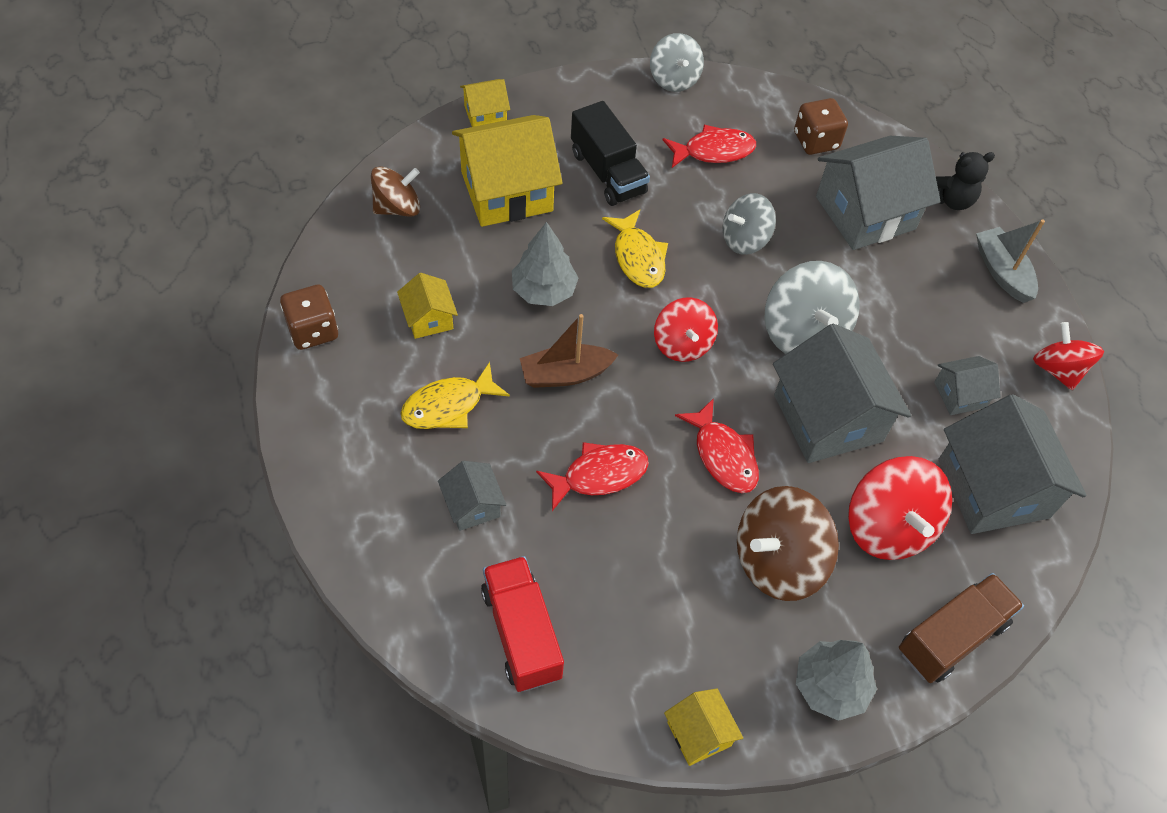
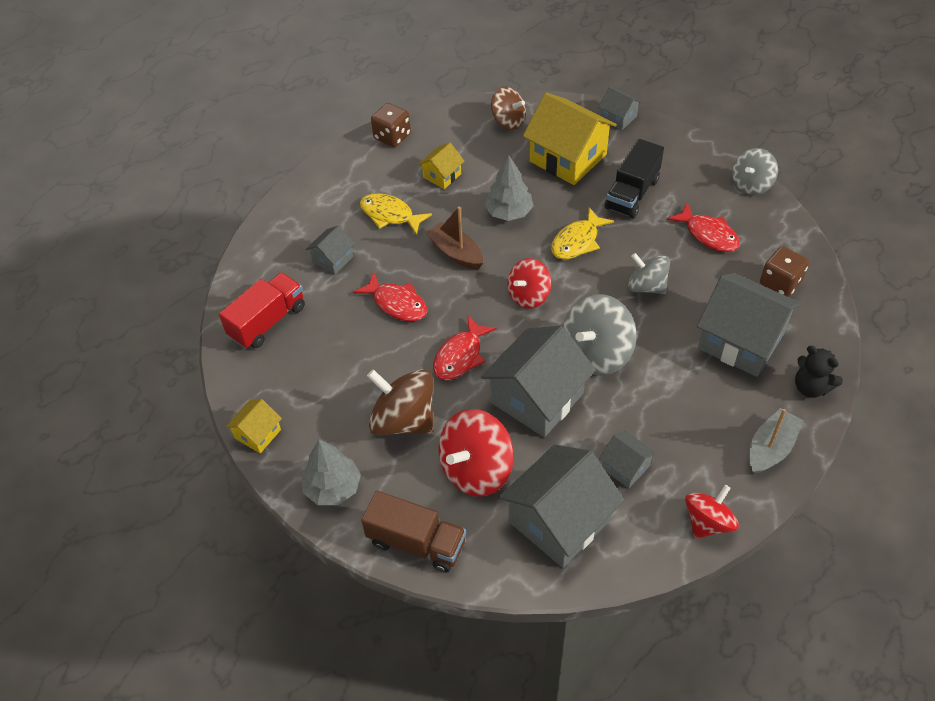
camera: 65 degrees right, 5 degrees down
yellow house [460,79,510,127] -> grey house [598,87,642,130]

